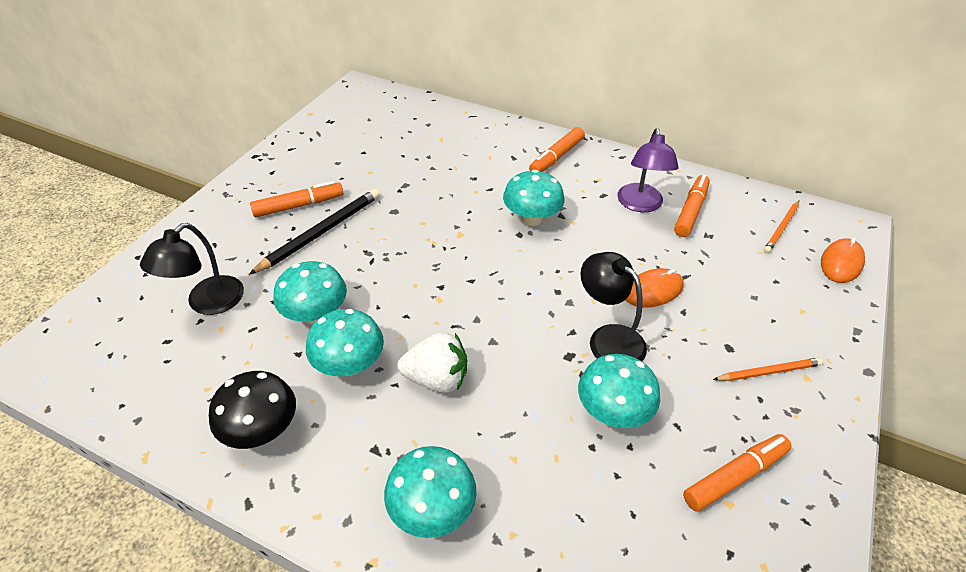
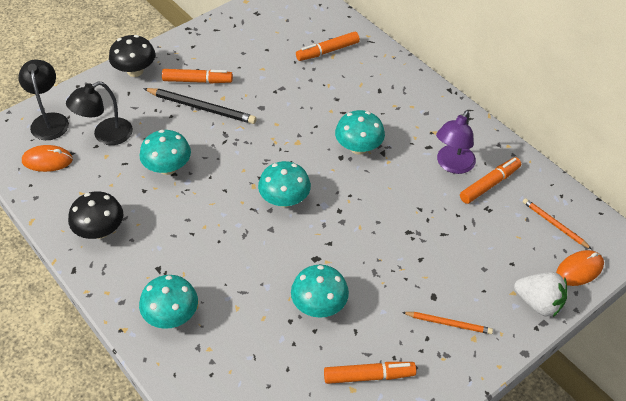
camera: 25 degrees right, 5 degrees up
black pencil [249,189,380,275] -> black pencil turned 45 degrees clockwise [143,88,257,124]
turquoise mushroom [306,309,384,376] -> turquoise mushroom moved to [258,161,311,207]
white strawberry [397,332,467,393] -> white strawberry moved to [514,272,567,317]
orange marker [529,127,585,172] -> orange marker moved to [296,32,360,61]
black lamp [580,252,647,361] -> black lamp moved to [18,60,69,140]
orange mouse [625,268,684,307] -> orange mouse moved to [22,145,73,172]
orange pencil [764,201,799,253] -> orange pencil turned 75 degrees clockwise [523,198,591,249]
none -> black mushroom [109,35,155,77]

